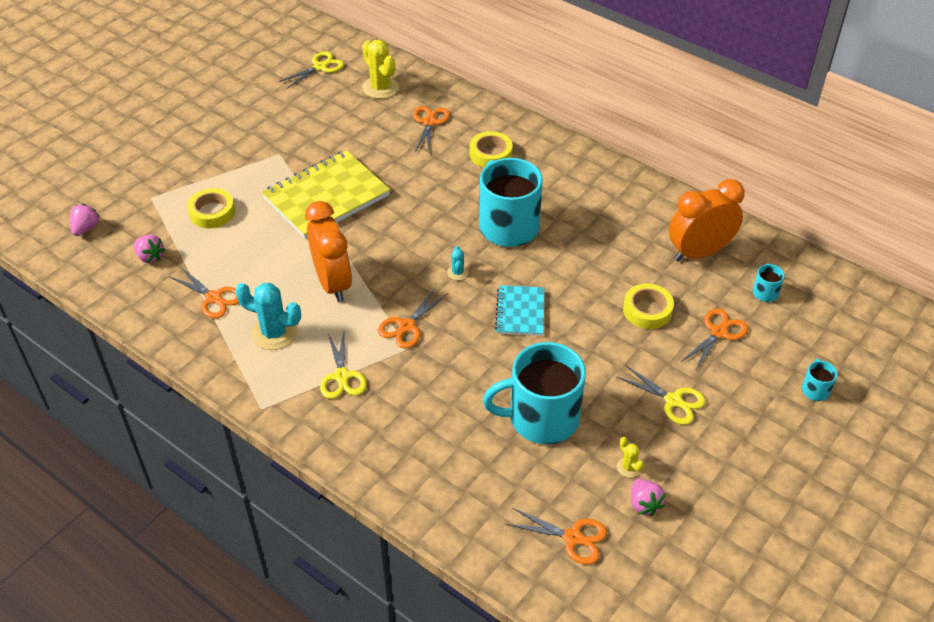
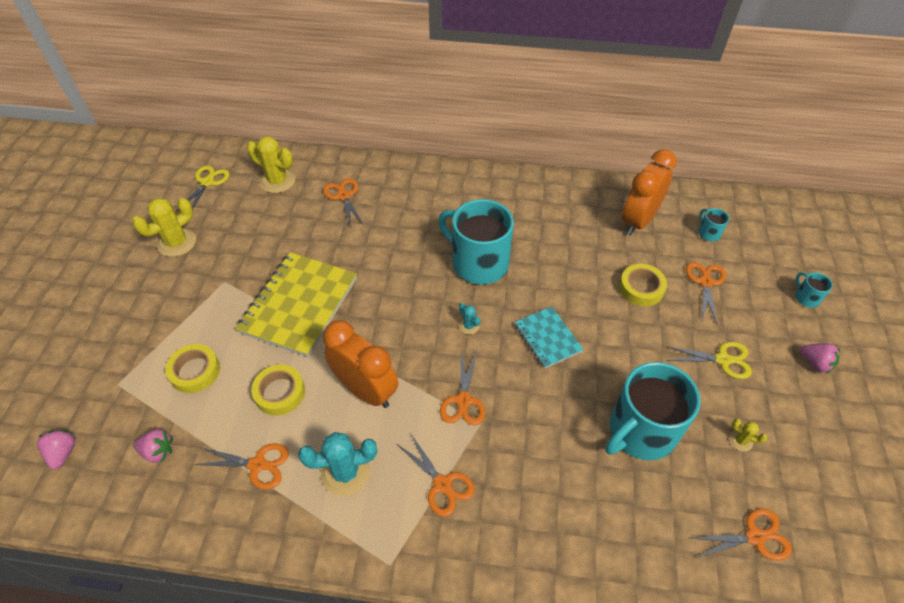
camera: 30 degrees left, 5 degrees up
yellow scissors [320,332,367,399] -> orange scissors [397,433,475,517]
yellow tape [470,131,513,168] -> yellow tape moved to [251,364,305,416]
pink strawberry [631,479,665,516] -> pink strawberry moved to [800,343,840,374]
none -> yellow cactus [132,198,196,257]

